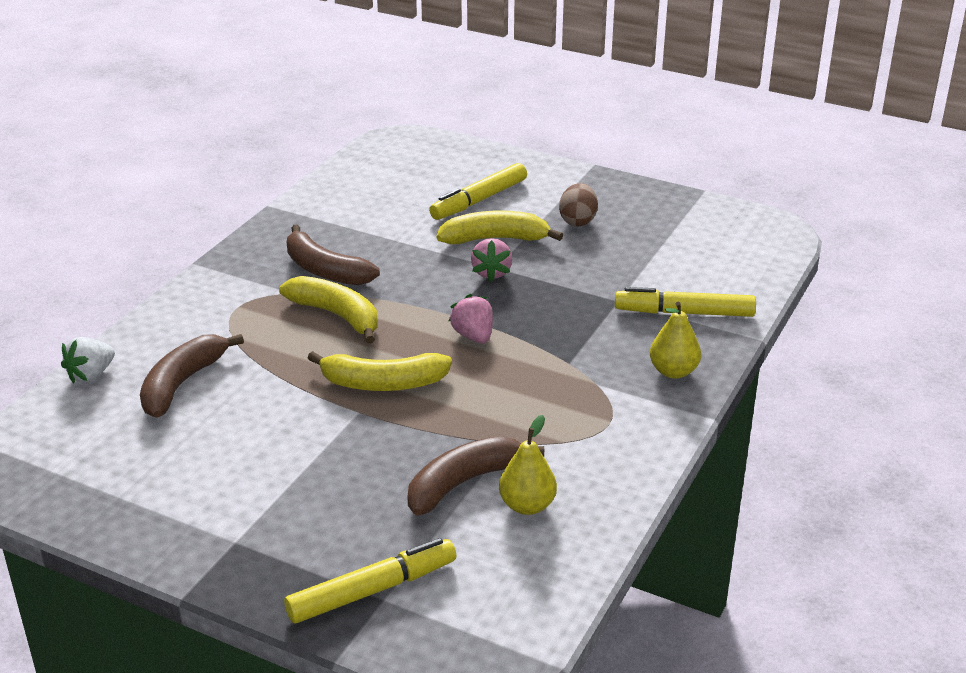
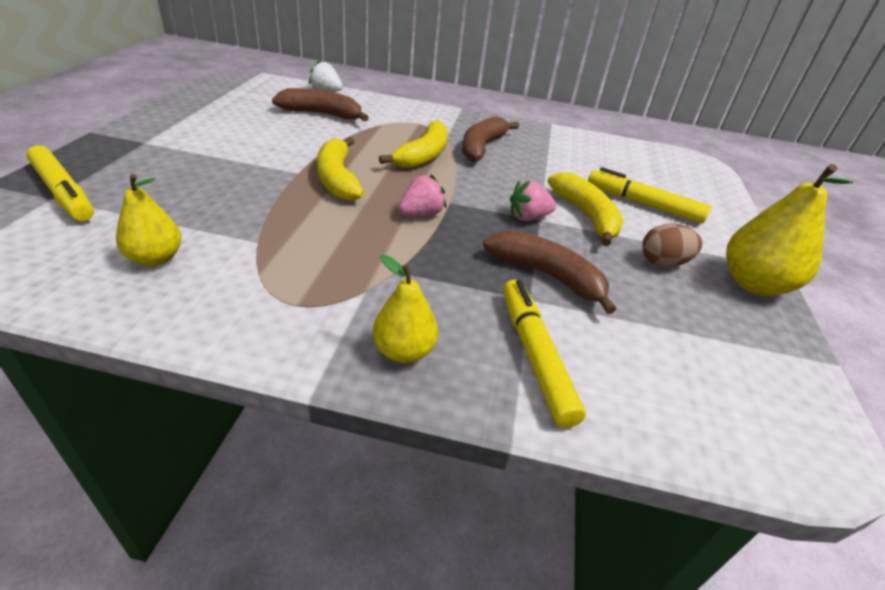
camera: 70 degrees right, 5 degrees up
brown banana [407,436,544,515] -> brown banana moved to [483,230,616,314]
none -> yellow pear [726,164,853,296]

